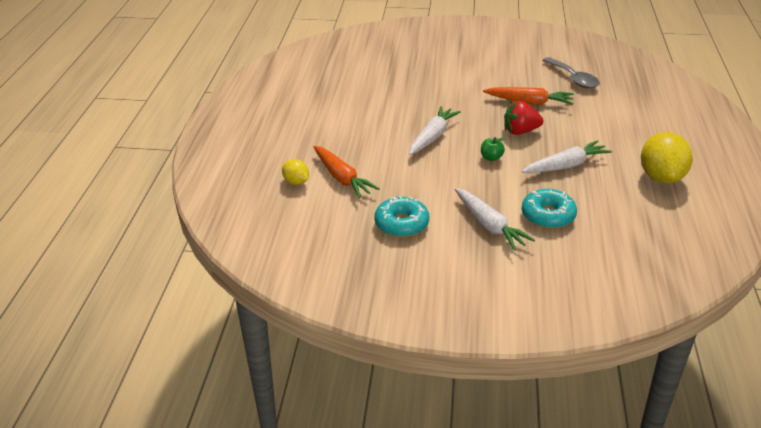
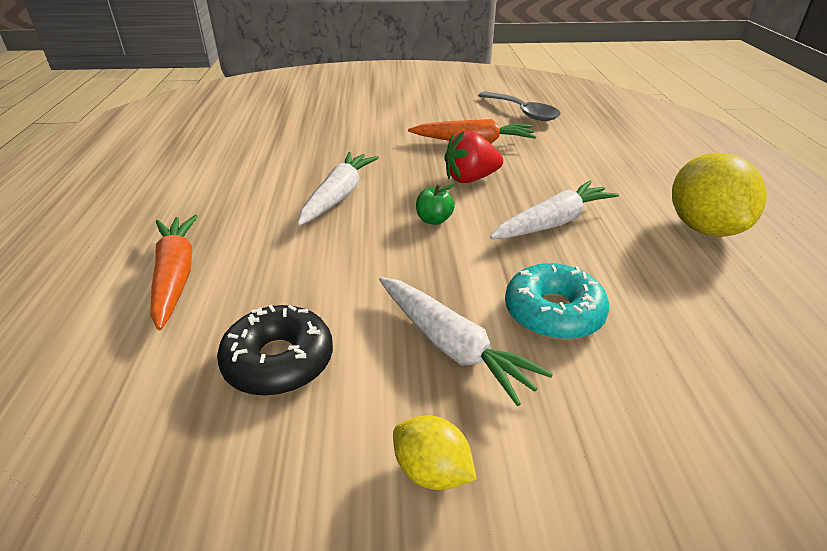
camera: 10 degrees left, 0 degrees up
yellow lemon [282,159,309,185] -> yellow lemon moved to [393,415,477,490]
orange carrot [313,146,380,198] -> orange carrot turned 150 degrees counterclockwise [150,215,198,331]
turquoise donut [374,196,429,237] -> black donut [217,305,333,396]

